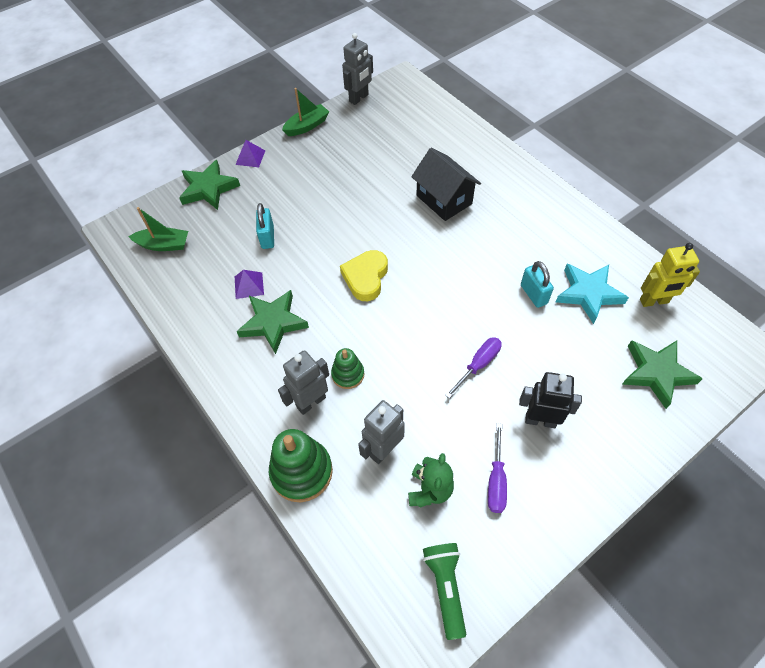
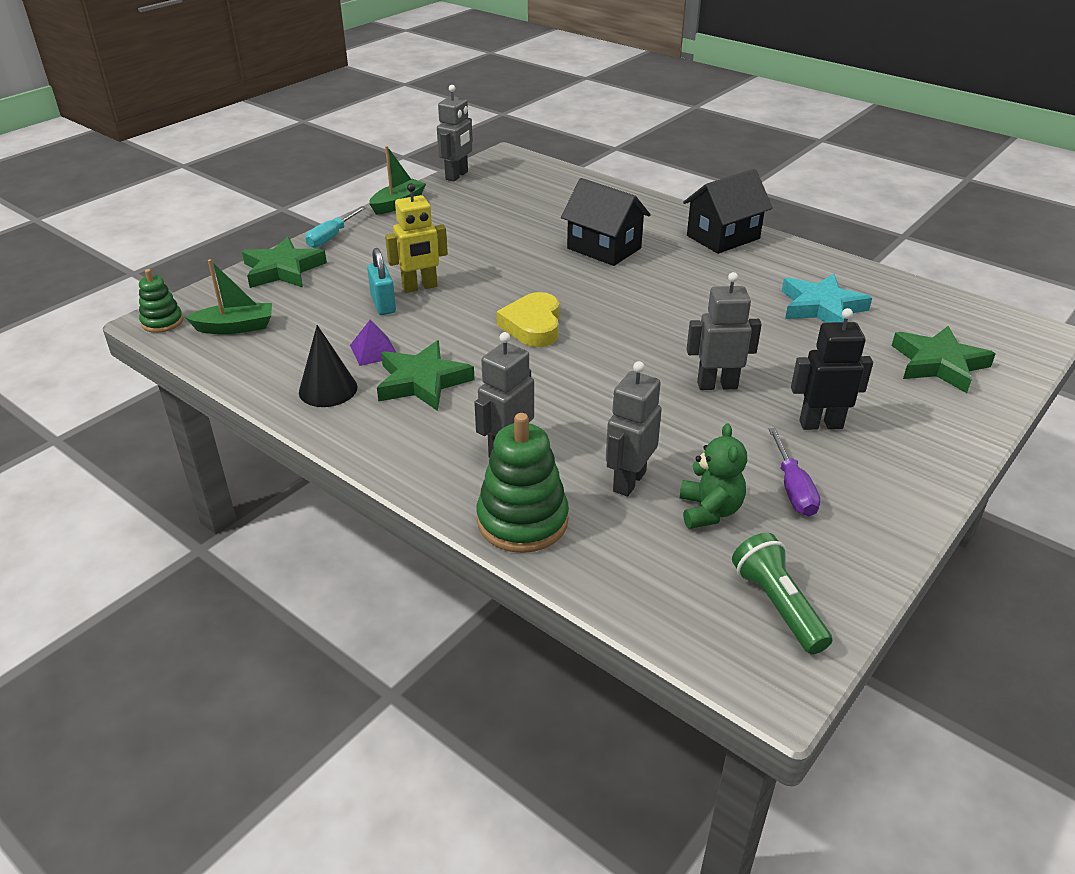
camera: 15 degrees left, 20 degrees down
purple pyramid [235,140,266,167] -> turquoise screwdriver [305,206,366,248]
green stacking toy [331,348,364,389] -> green stacking toy moved to [139,269,183,333]
purple screwdriver [445,337,502,398] -> grey robot [686,272,762,390]
turquoise padlock [521,261,554,308] -> none
yellow robot [640,243,700,307] -> yellow robot moved to [385,183,448,293]
none -> black cone [299,325,357,407]
none -> black house [683,169,773,254]

